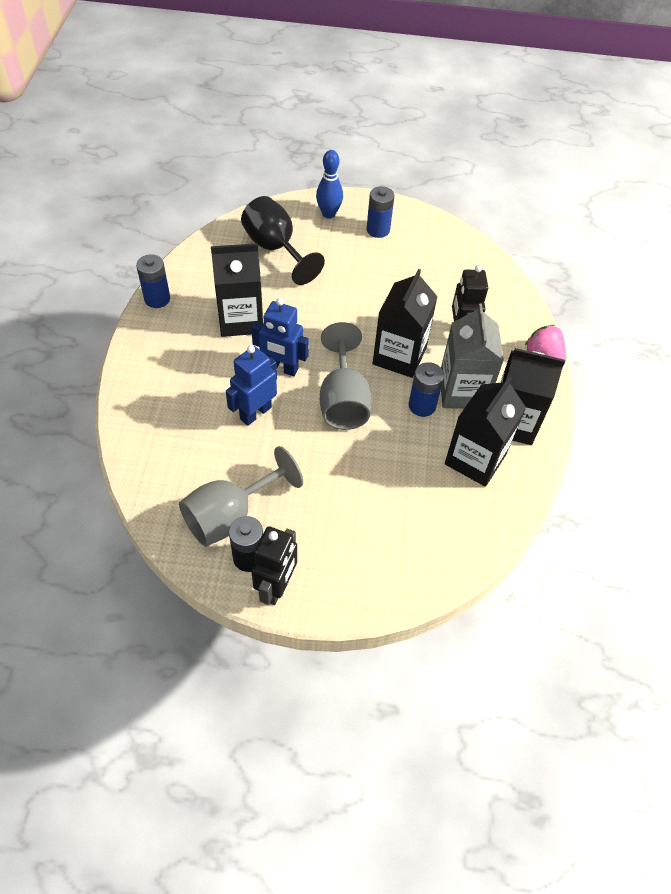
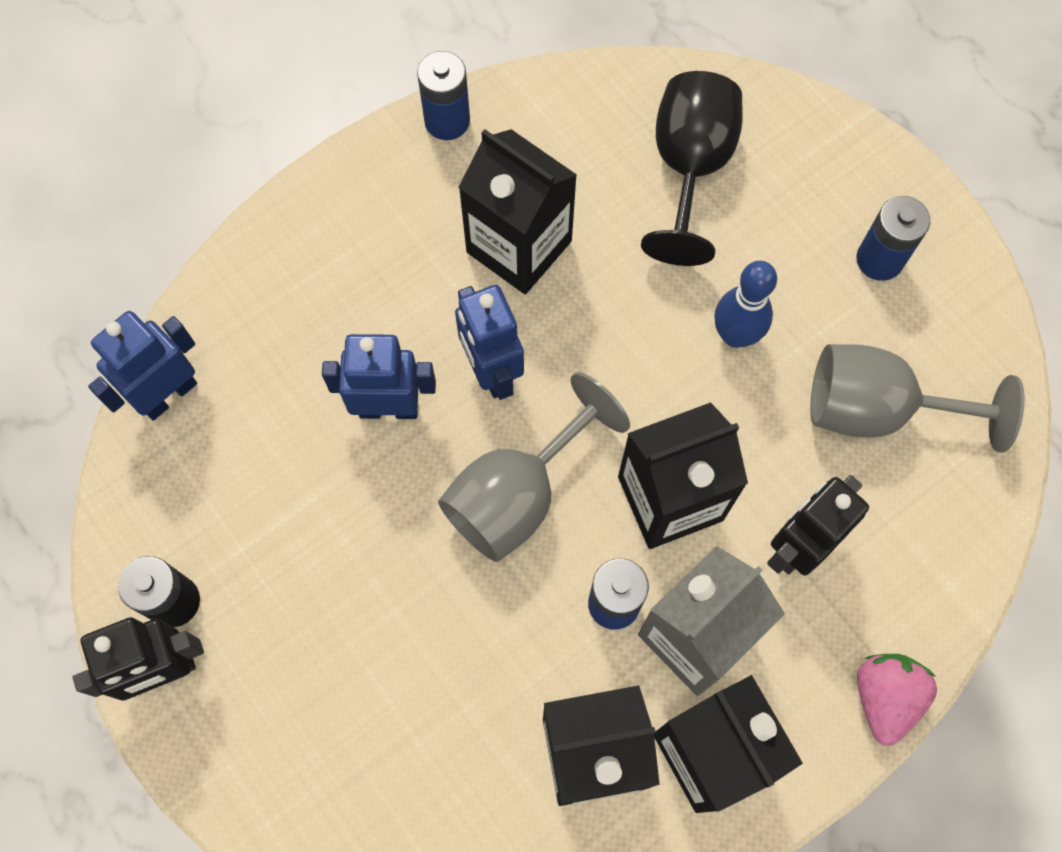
camera: 50 degrees right, 15 degrees up
grey goblet [179,446,303,547] -> grey goblet moved to [810,344,1025,453]
blue bowling pin [316,150,343,219] -> blue bowling pin moved to [714,261,777,348]
none -> blue robot [88,311,197,421]

